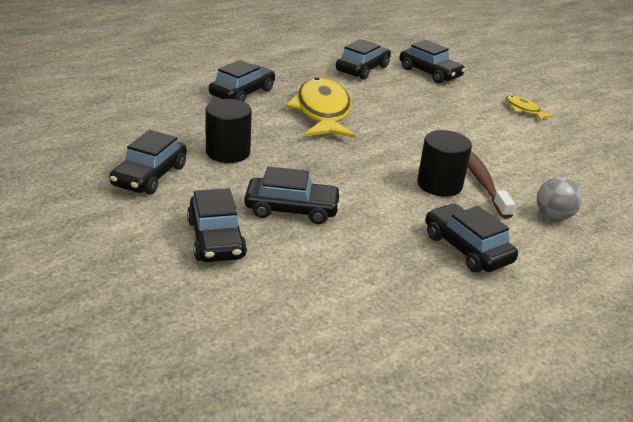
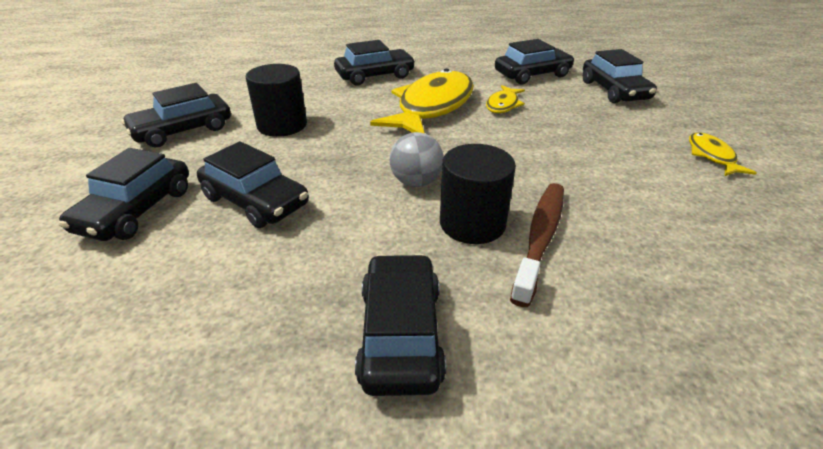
camera: 35 degrees right, 5 degrees up
grey ball [537,177,582,220] -> grey ball moved to [390,132,444,187]
none -> yellow fish [486,85,525,113]

